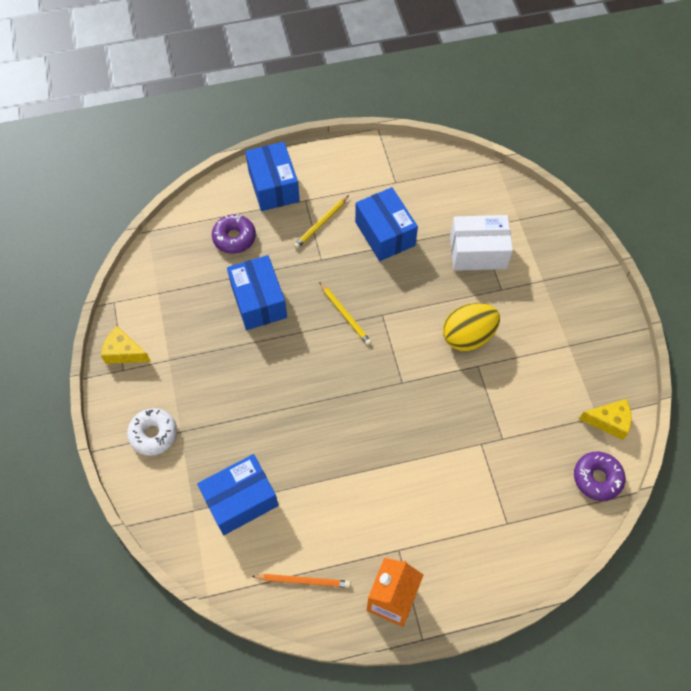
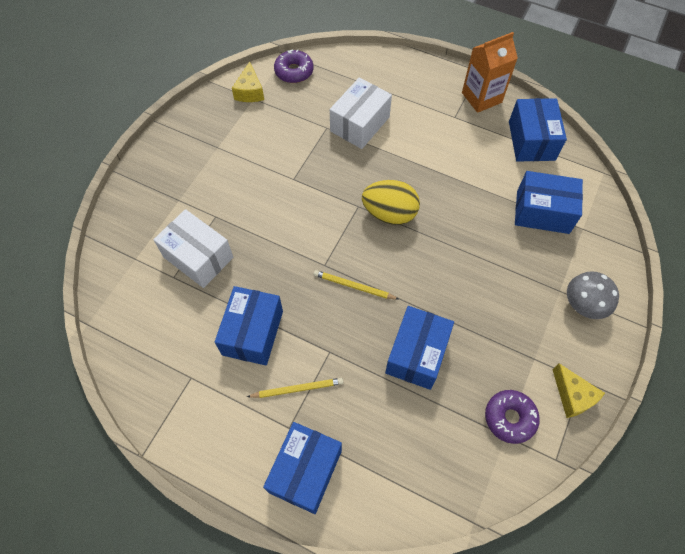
camera: 140 degrees left, 0 degrees up
white donut [127,408,177,456] -> grey mushroom [567,271,619,319]
purple donut [212,214,256,254] -> purple donut moved to [485,390,540,444]
orange pencil [251,574,350,588] -> blue box [509,98,567,162]
yellow pencil [319,282,372,345] -> yellow pencil turned 75 degrees counterclockwise [314,270,399,300]
yellow egg [443,303,500,351] -> yellow egg moved to [362,180,420,225]
yellow cheese [579,399,632,440] -> yellow cheese turned 135 degrees counterclockwise [232,61,264,102]
none -> white box [330,78,392,149]

